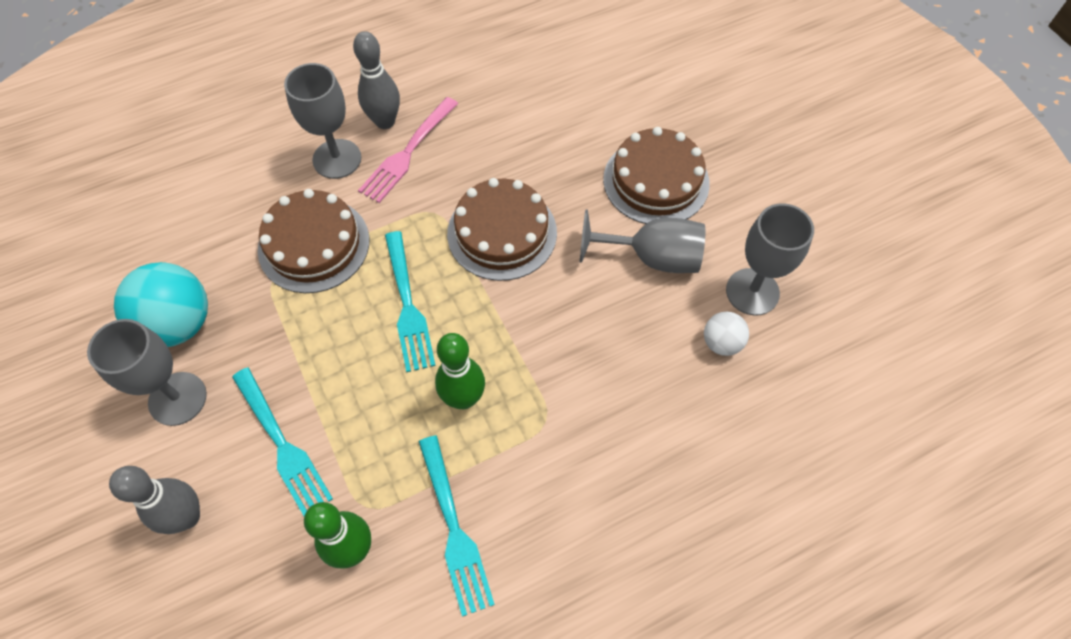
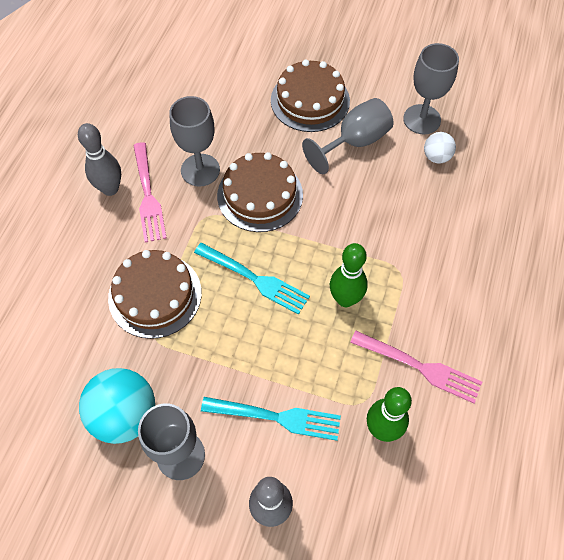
camera: 45 degrees left, 0 degrees up
grey goblet [284,63,361,179] -> grey goblet moved to [169,96,220,187]
turquoise fork [419,435,495,617] -> pink fork [350,331,482,403]

